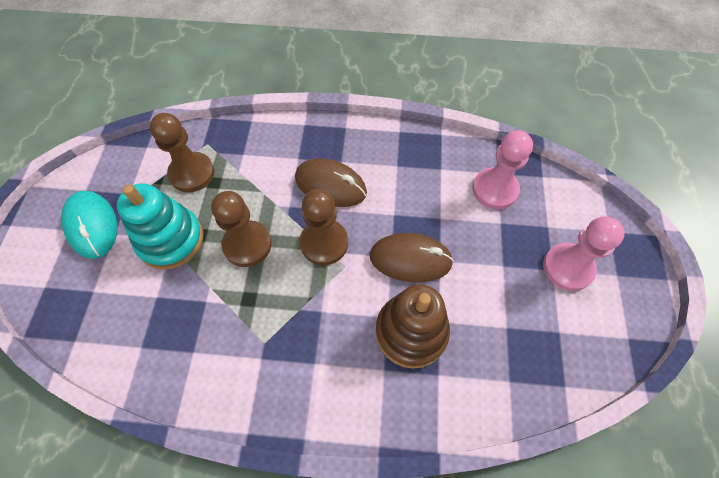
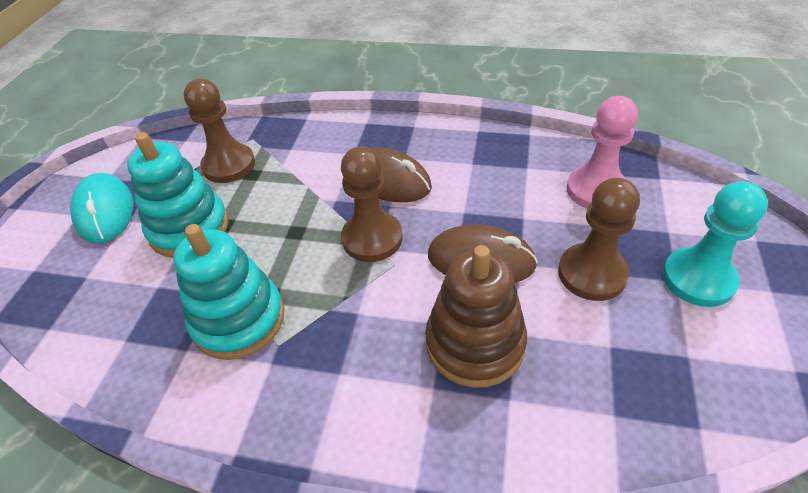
camera: 10 degrees right, 15 degrees down
brown pawn [211,191,272,267] -> brown pawn moved to [558,178,640,301]
pink pawn [543,216,625,291] -> turquoise pawn [662,181,768,307]
none -> turquoise stacking toy [173,224,284,360]

